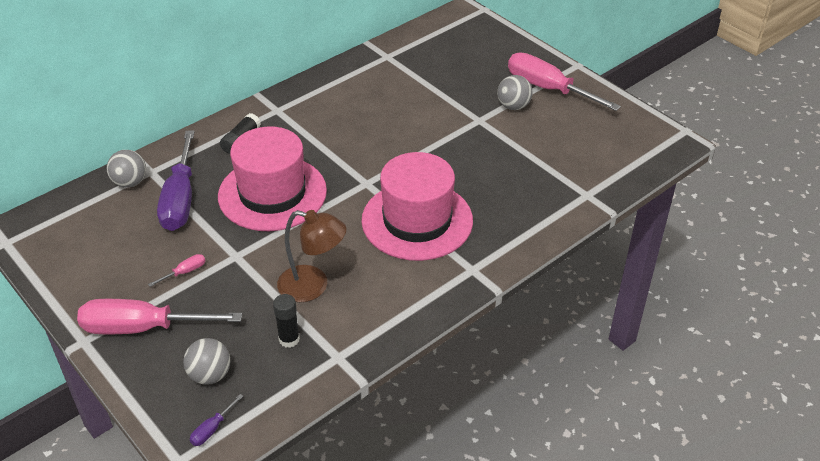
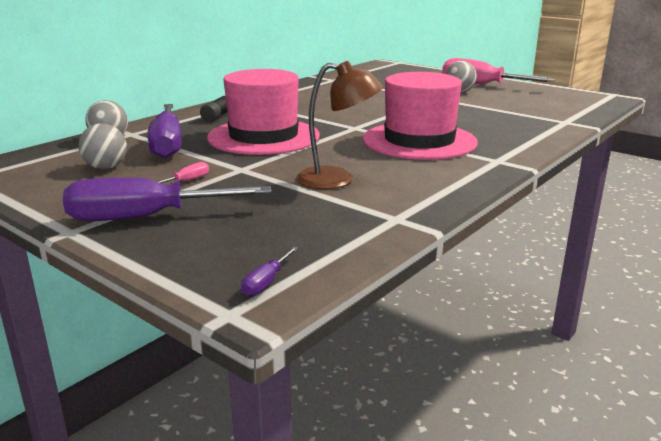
camera: 10 degrees left, 20 degrees down
pink screwdriver [77,299,242,334] -> purple screwdriver [63,177,272,221]
grey ball [183,338,231,385] -> grey ball moved to [78,123,127,169]
black glue stick [273,294,300,348] -> none

